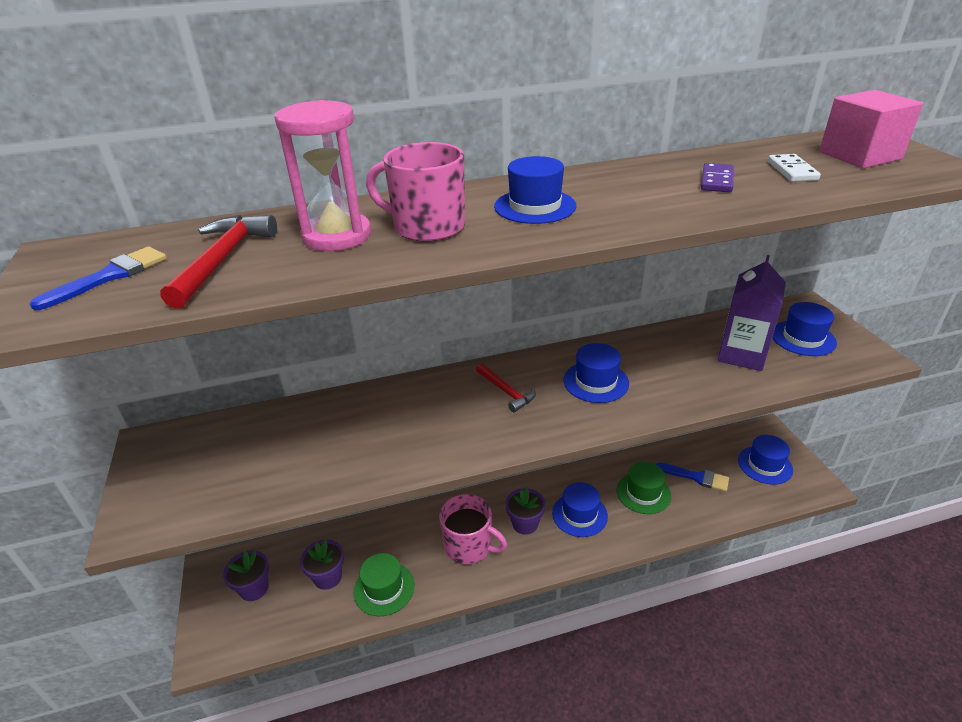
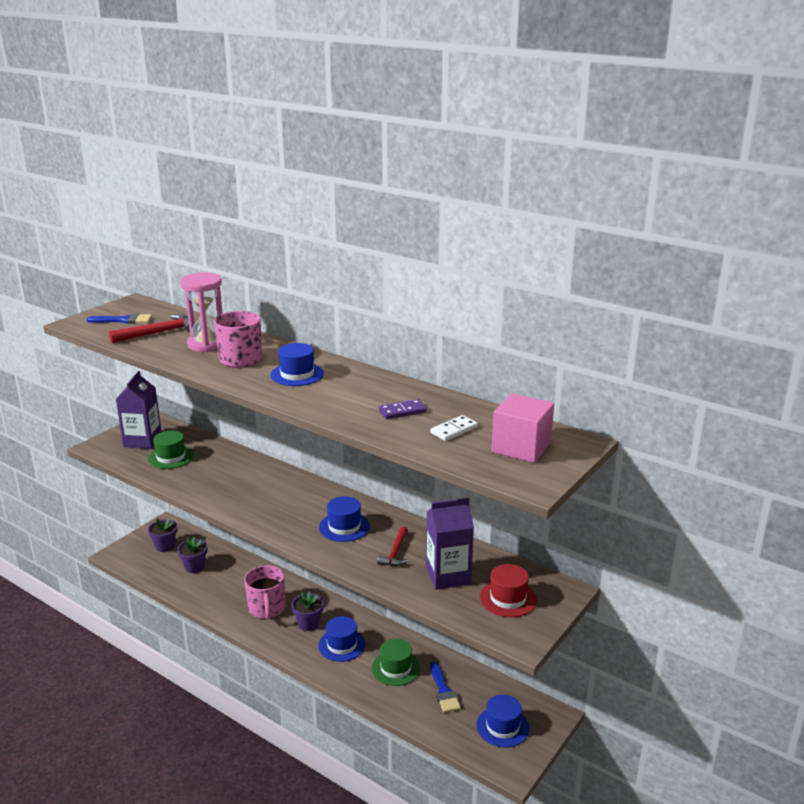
camera: 50 degrees right, 10 degrees down
green hat [353,553,414,616] -> green hat moved to [148,431,194,469]
red hammer [476,363,536,413] -> red hammer moved to [377,526,408,566]
blue hat [772,302,837,356] -> red hat [480,564,537,617]
none -> purple carton [116,371,162,449]

